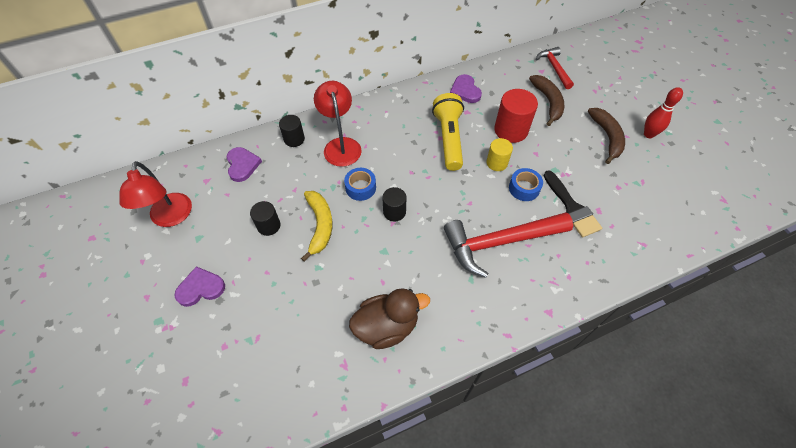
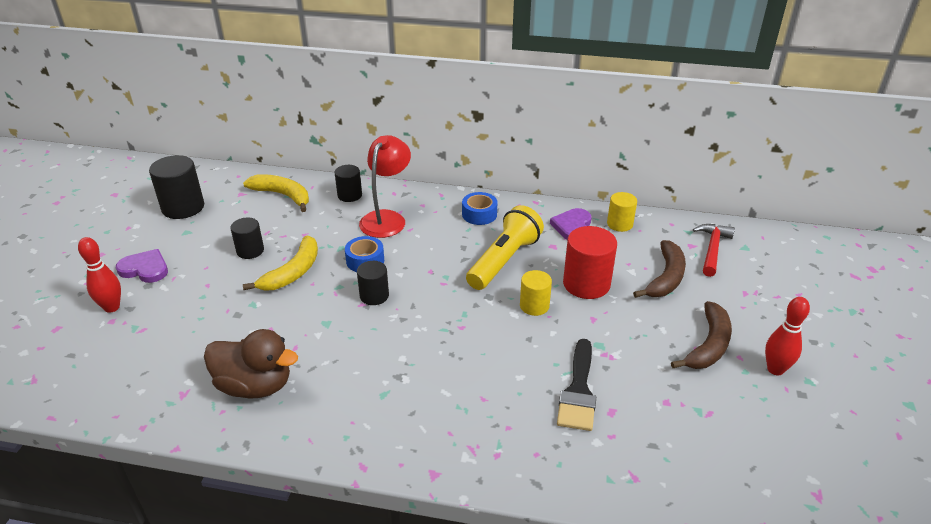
camera: 35 degrees right, 20 degrees down
red lamp [119,161,192,227] -> black cylinder [149,155,204,219]
purple heart [227,147,262,182] -> yellow banana [243,174,309,212]
red hammer [444,212,573,278] -> none
blue tape [509,168,543,201] -> blue tape moved to [462,192,497,225]
none -> red bowling pin [78,237,121,313]
none -> yellow cylinder [607,192,637,232]

